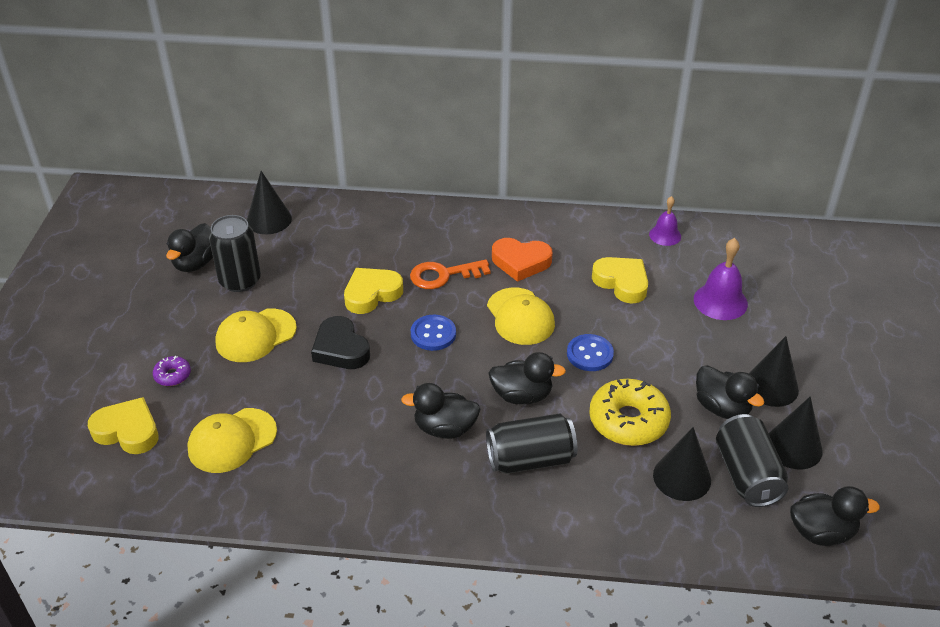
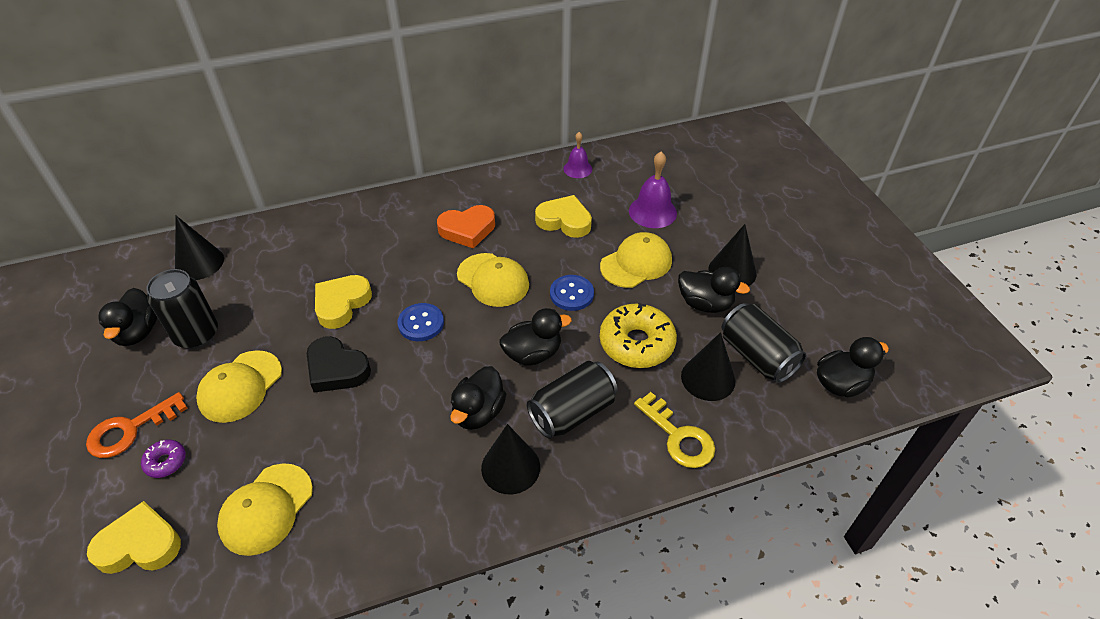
camera: 25 degrees left, 5 degrees up
black duck [401,383,481,439] -> black duck turned 45 degrees counterclockwise [450,366,506,430]
orange key [410,259,490,289] -> orange key moved to [86,392,188,458]
black cone [769,396,822,469] -> black cone moved to [481,424,540,494]
none -> yellow cap [600,232,672,288]
none -> yellow key [634,392,715,468]

